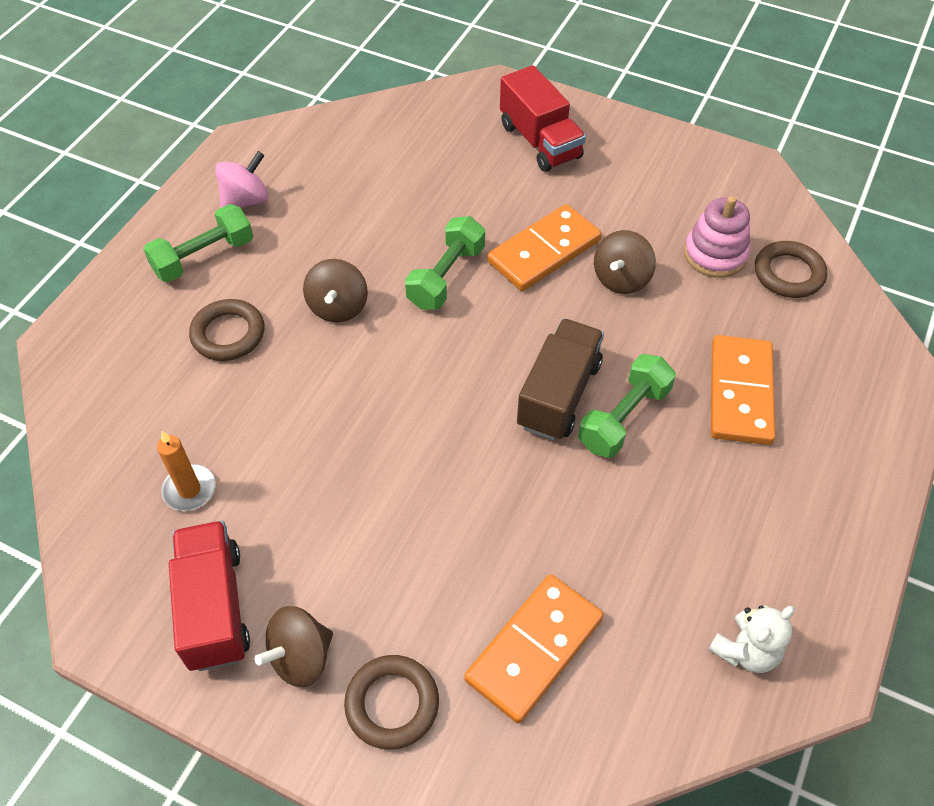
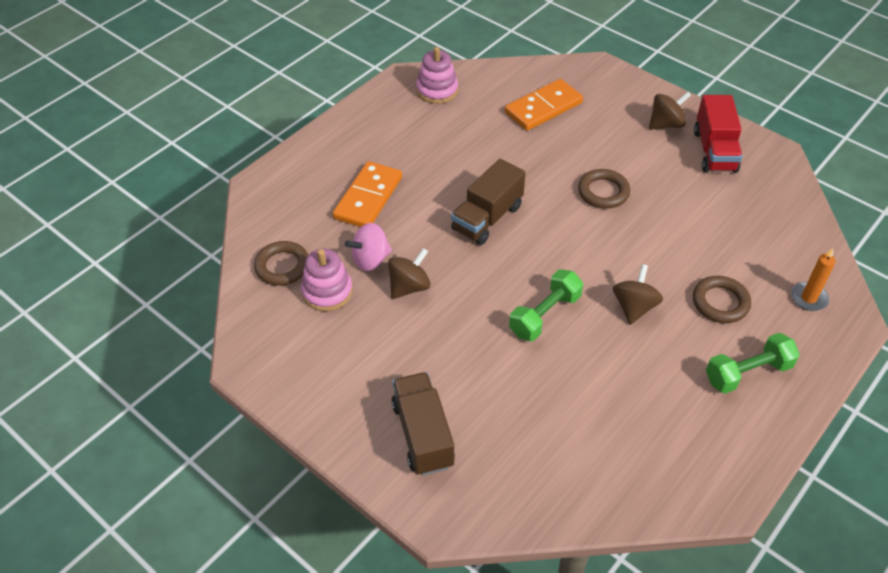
camera: 165 degrees left, 5 degrees down
orange candle [157,431,216,511] -> orange candle moved to [791,248,836,311]
pink spinning top [215,151,268,208] -> pink spinning top moved to [345,223,392,271]
brown ring [344,655,439,750] -> brown ring moved to [578,169,630,209]
orange domino [487,204,602,291] -> none
red truck [500,65,586,172] -> brown truck [391,372,455,476]
green dumbbell [578,354,676,458] -> none
white teddy bear [708,605,795,673] -> pink stacking toy [416,47,458,104]

